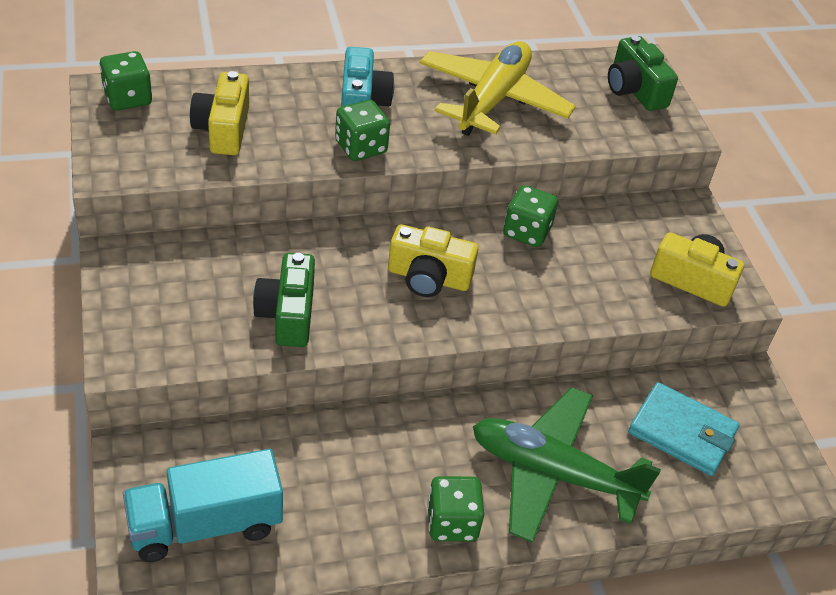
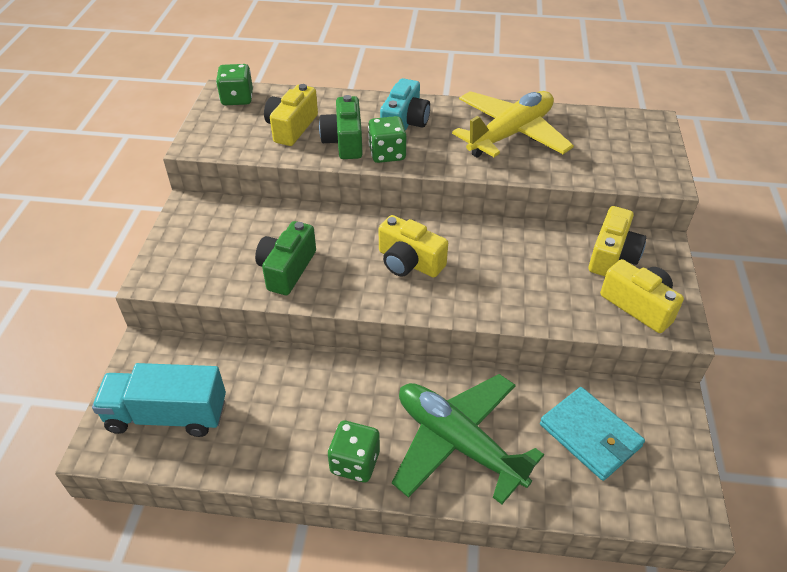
camera: 25 degrees right, 0 degrees up
green dice [503,185,558,247] -> none
green camera [608,35,678,111] -> green camera moved to [319,95,363,159]
none -> yellow camera [589,206,647,276]

